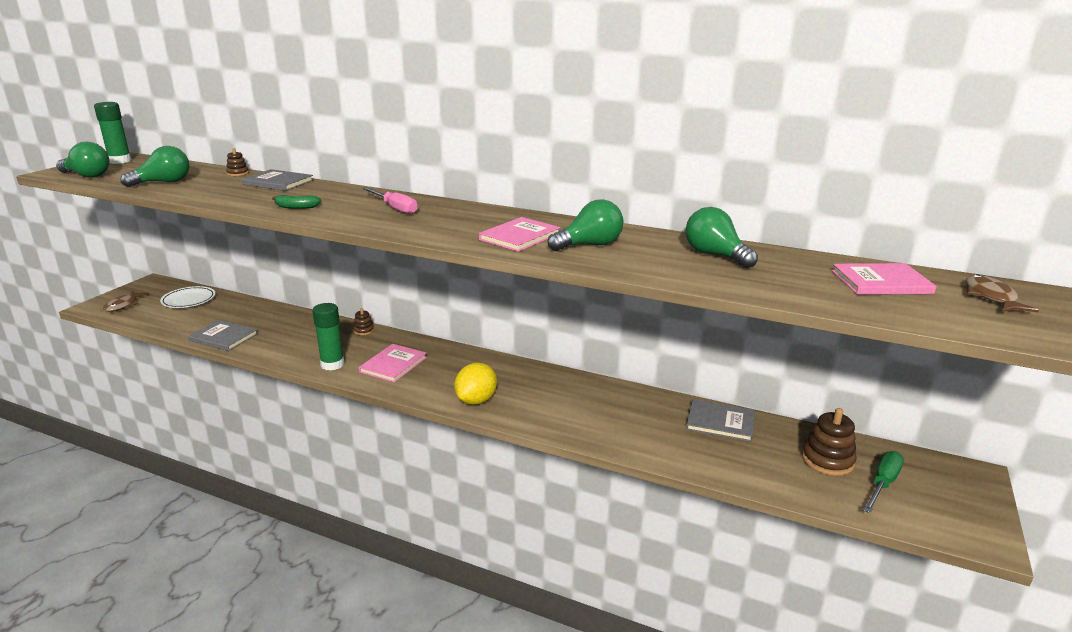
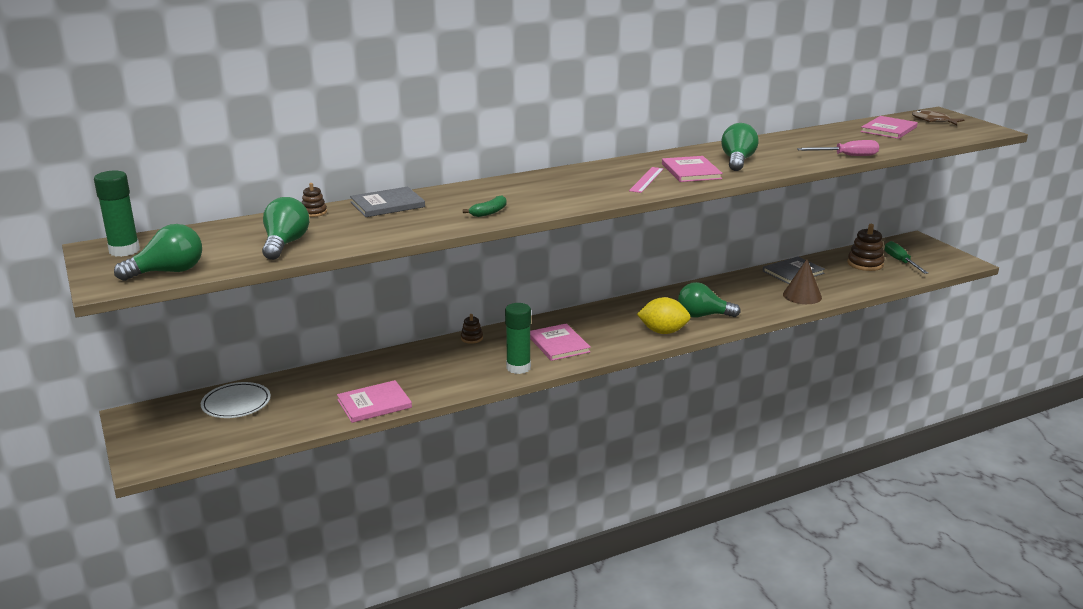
camera: 50 degrees left, 0 degrees up
brown fish [103,291,149,312] -> none
grey book [188,320,258,351] -> pink book [337,380,412,423]
pink screwdriver [362,187,418,214] -> pink screwdriver moved to [797,140,879,156]
yellow lemon [454,363,497,405] -> yellow lemon turned 60 degrees counterclockwise [637,297,691,334]
green light bulb [685,207,758,268] -> green light bulb moved to [678,282,741,318]
none -> pink ruler [629,167,664,193]
none -> brown cone [783,259,822,304]

